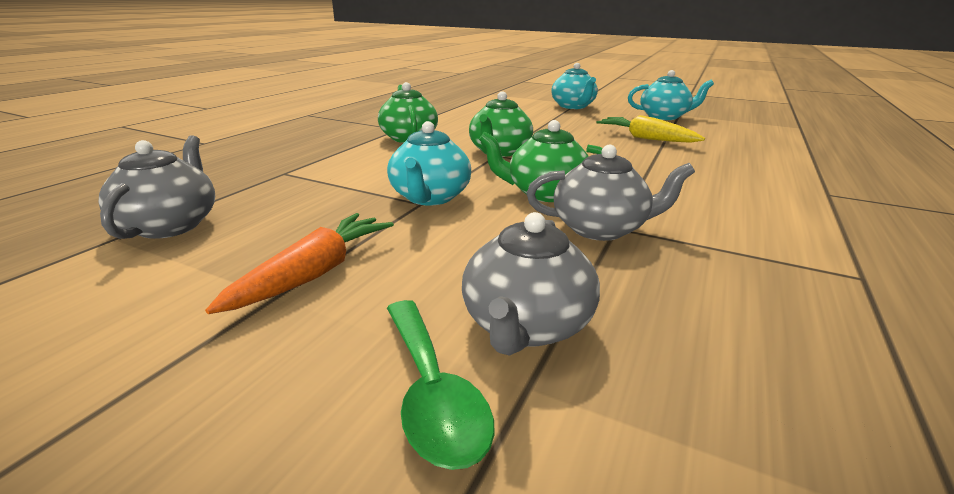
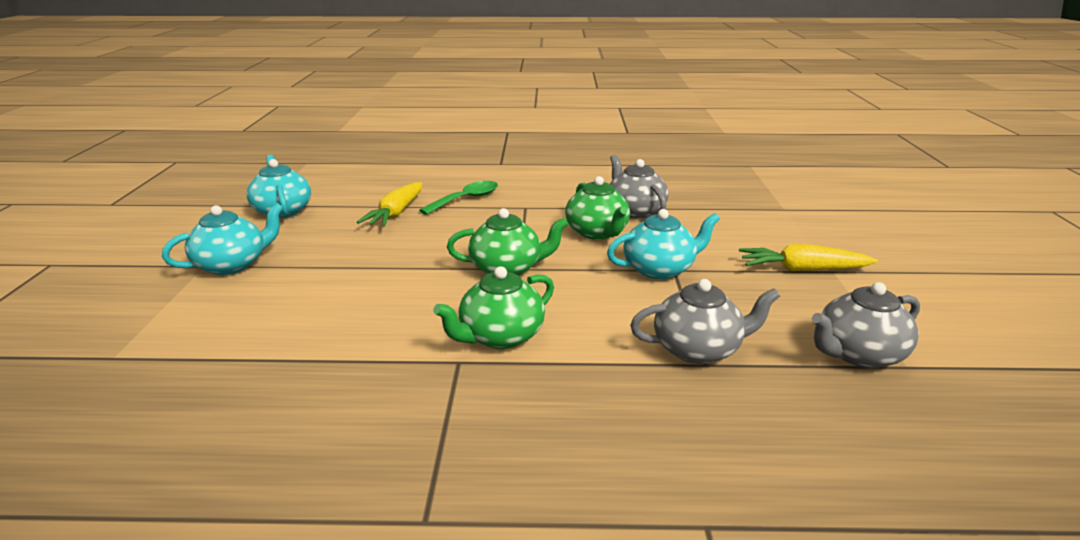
camera: 115 degrees left, 0 degrees up
orange carrot [205,213,394,314] -> yellow carrot [739,244,878,271]
green spoon [387,300,495,470] -> green spoon moved to [419,181,498,215]
grey teapot [462,212,600,356] -> grey teapot moved to [630,279,780,364]

